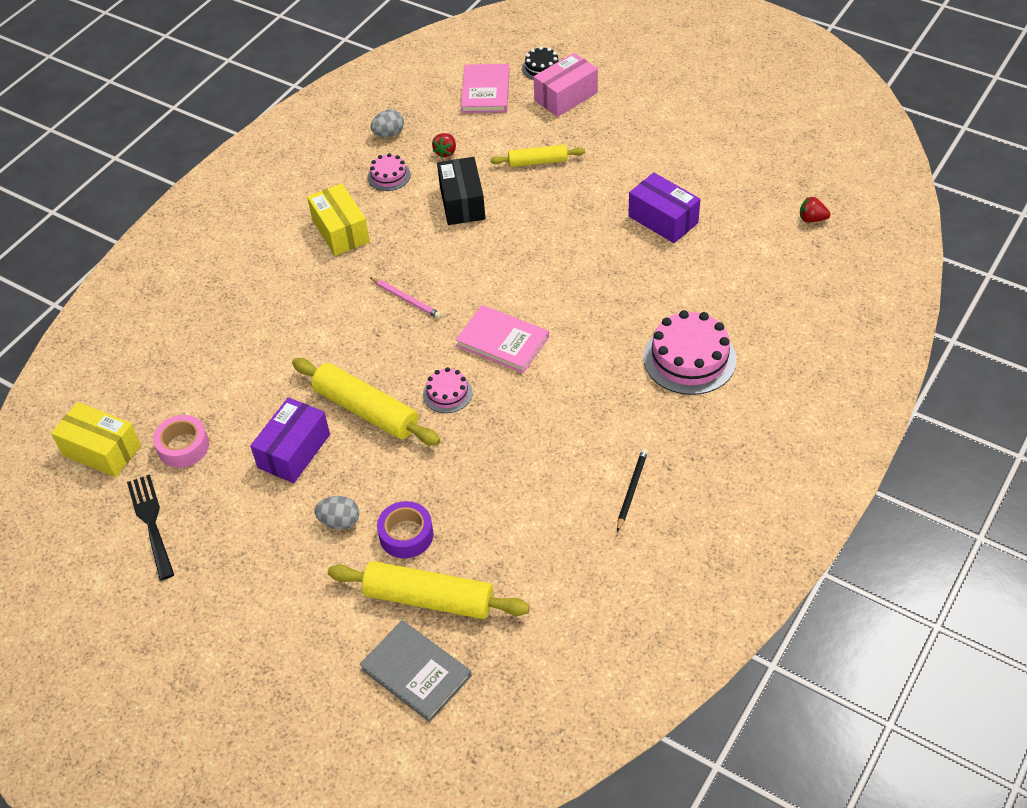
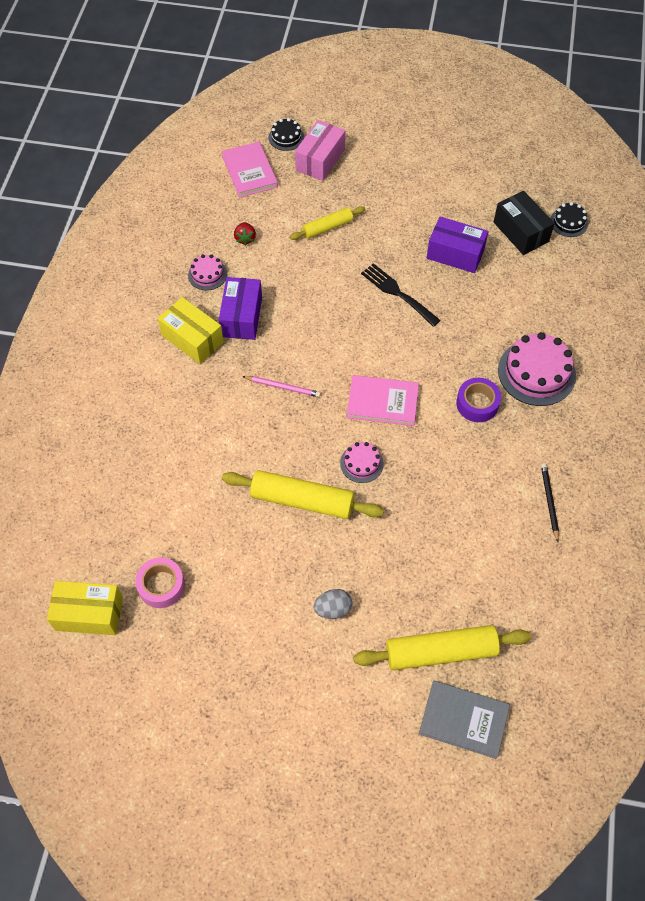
camera: 25 degrees left, 10 degrees up
black fork [127,474,174,580] -> black fork moved to [361,263,441,327]
purple box [250,397,330,483] -> purple box moved to [219,277,262,340]
grey egg [371,109,404,137] -> none
purple tape [377,501,433,558] -> purple tape moved to [456,378,501,422]
black box [437,157,486,225] -> black box moved to [494,191,555,255]
red strawberry [800,197,830,222] -> black cake [550,202,588,237]

